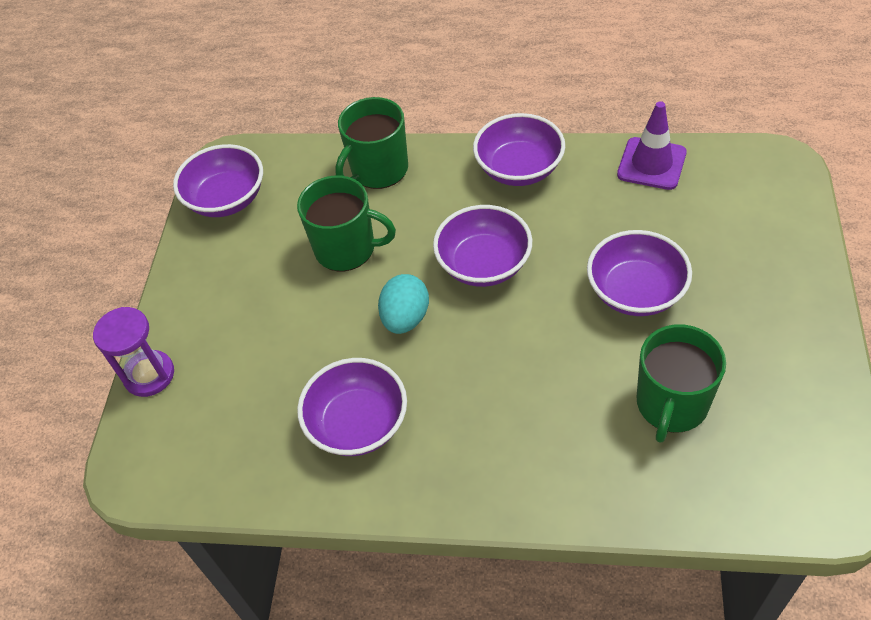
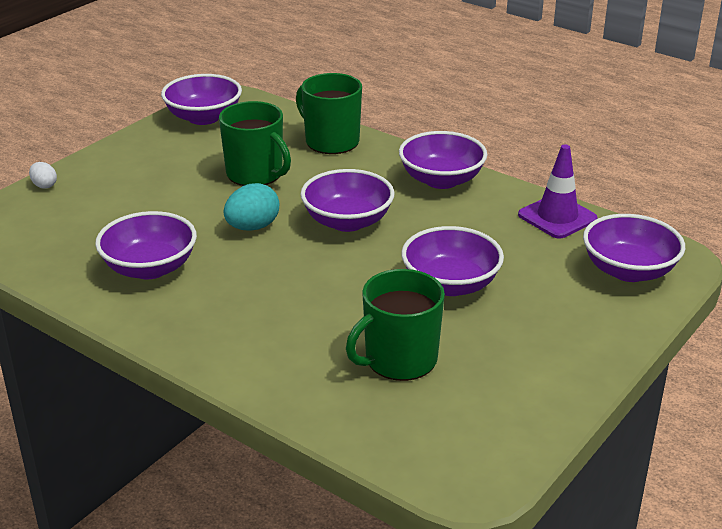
camera: 25 degrees right, 20 degrees down
purple hourglass [93,307,174,397] -> white egg [29,162,57,188]
green mug [335,97,408,189] -> green mug turned 60 degrees clockwise [296,73,362,154]
none -> purple bowl [583,214,685,282]

